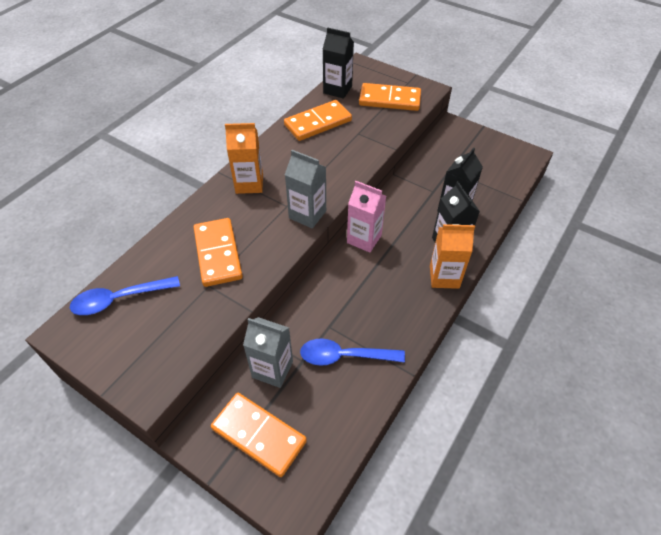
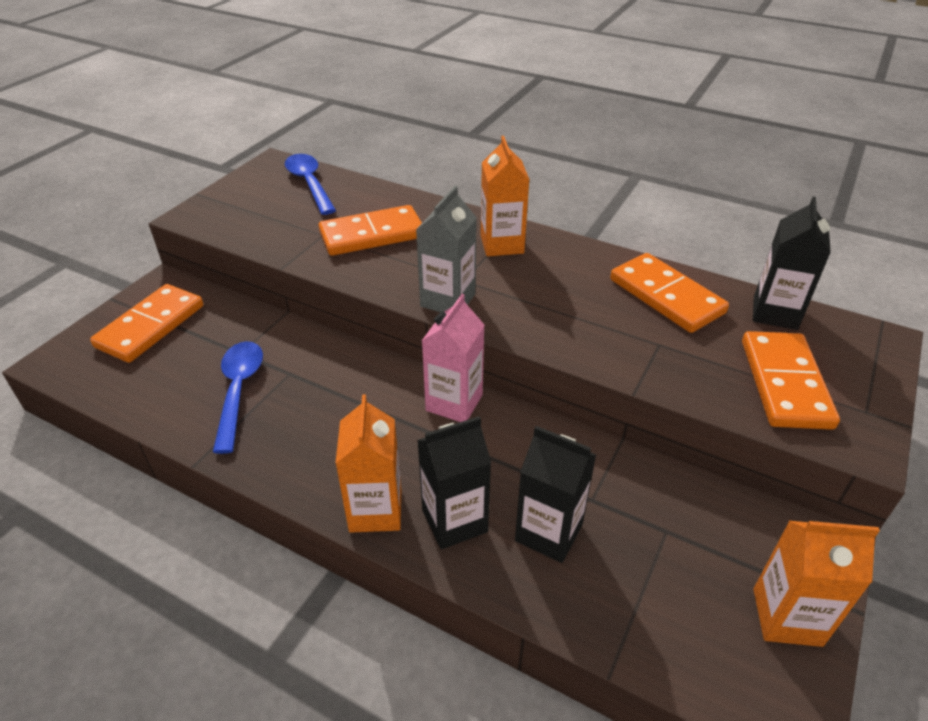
camera: 85 degrees right, 10 degrees down
grey carton [243,317,293,388] -> none
none -> orange carton [754,521,880,647]

